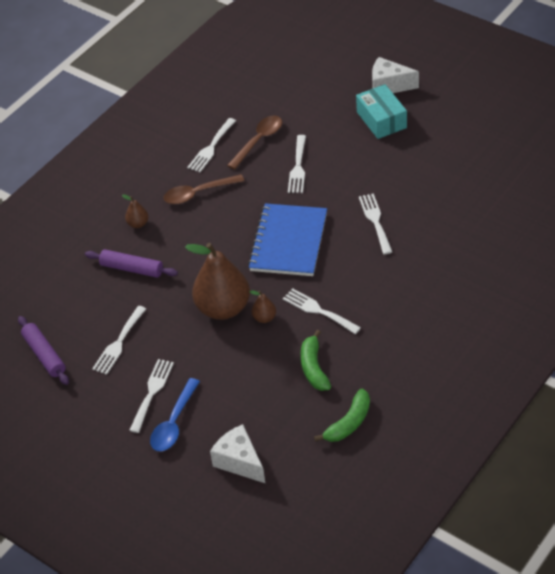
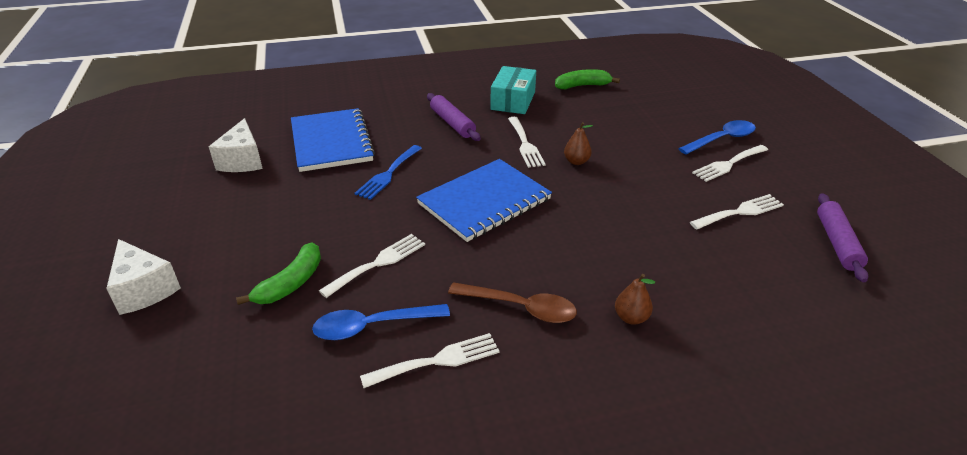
camera: 145 degrees left, 10 degrees down
purple rolling pin [85,249,178,278] -> purple rolling pin moved to [427,93,481,141]
brown pear [185,243,250,320] -> none
white cheese [210,424,265,483] -> white cheese moved to [209,118,263,172]
brown spoon [227,116,282,170] -> blue spoon [312,304,450,340]
green banana [301,330,331,391] -> green banana moved to [236,242,321,305]
turquoise box [356,84,407,139] -> turquoise box moved to [490,66,536,114]
white fork [359,193,392,254] -> blue fork [354,145,422,200]
none -> blue notebook [291,108,375,172]

